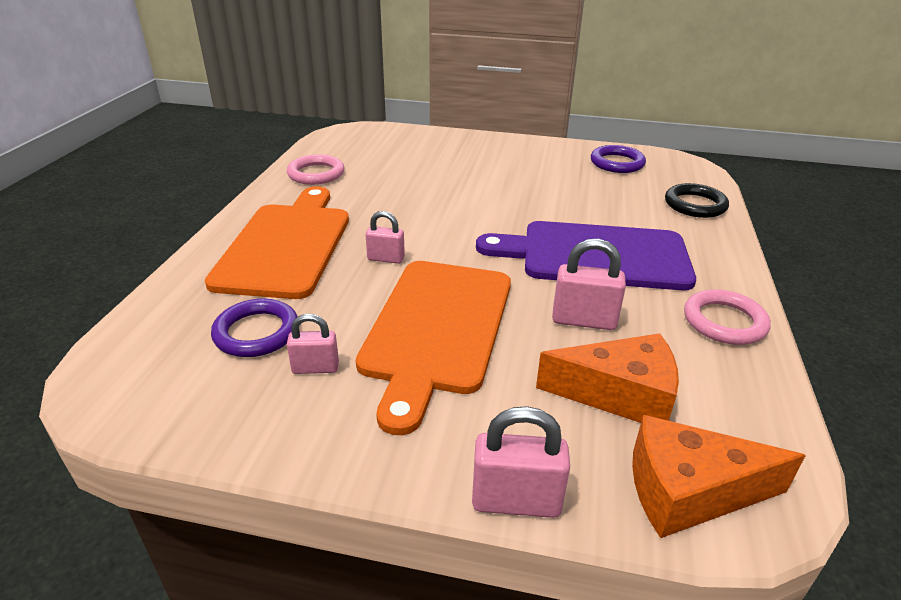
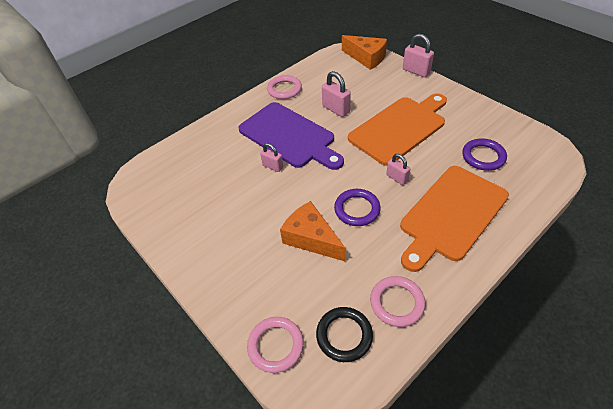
camera: 140 degrees left, 15 degrees up
pink padlock [287,314,339,374] -> pink padlock moved to [260,143,283,172]
orange cheese [536,333,679,423] -> orange cheese moved to [280,201,345,261]
purple ring [591,145,646,173] -> purple ring moved to [334,189,381,226]
black ring [665,183,729,218] -> black ring moved to [316,307,373,362]
none -> pink ring [247,317,304,373]

